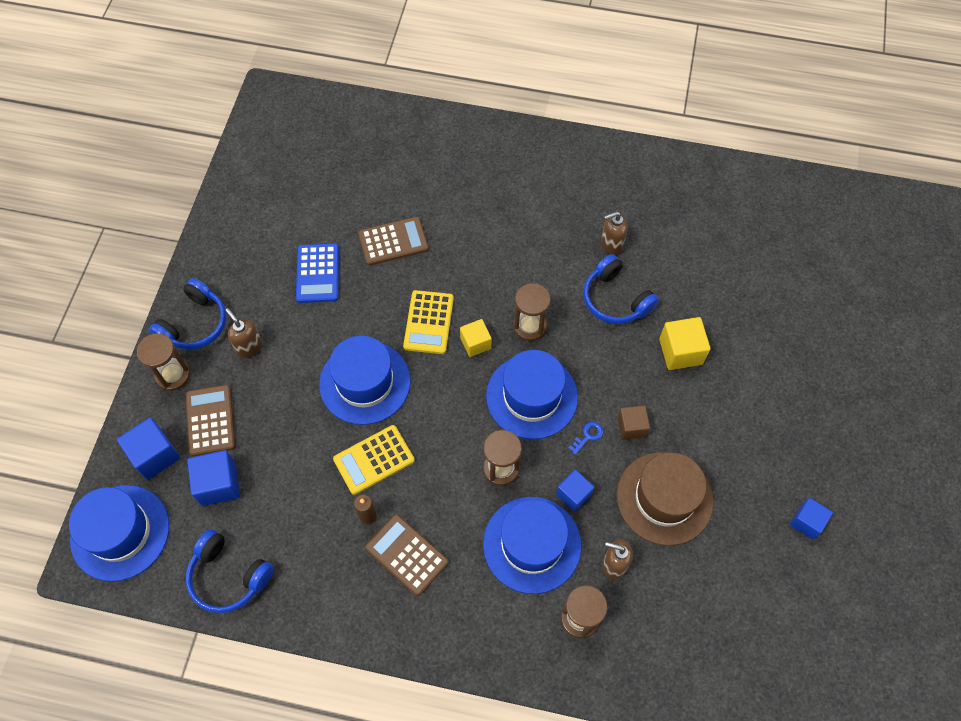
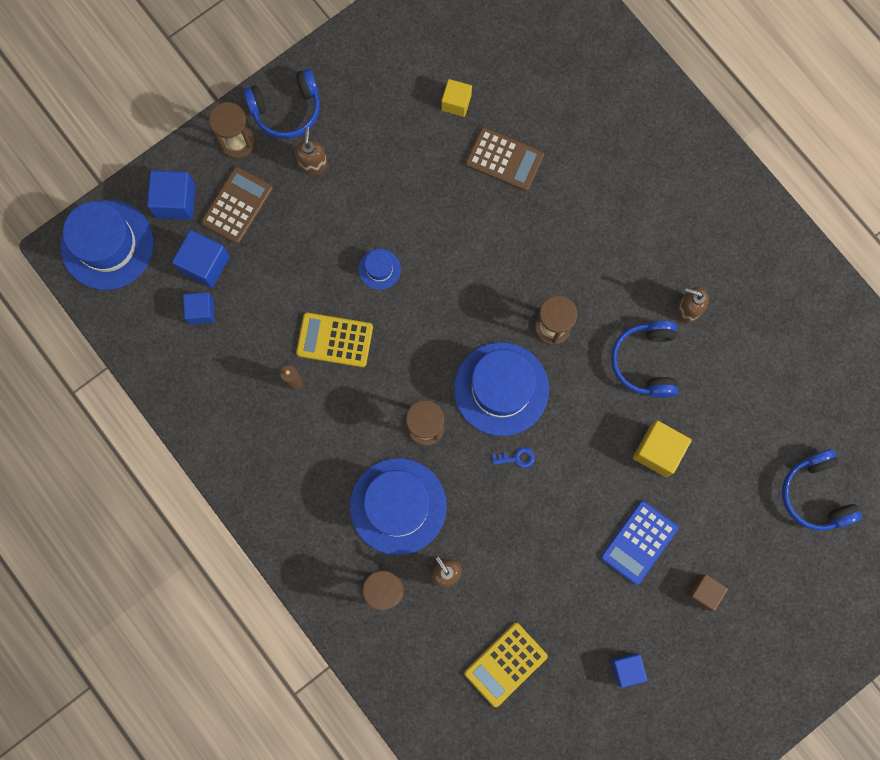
camera: 40 degrees right, 15 degrees up
blue headphones [186,529,274,613] -> blue headphones moved to [782,449,862,531]
blue calculator [296,243,339,303] -> blue calculator moved to [601,501,678,585]
blue hat [319,336,411,425] -> blue hat [359,249,401,290], size x0.45
brown calculator [365,514,449,596] -> none
yellow calculator [403,290,454,354] -> yellow calculator moved to [464,623,548,707]
yellow cube [460,319,492,357] -> yellow cube moved to [441,79,472,117]
blue cube [556,470,594,512] -> blue cube moved to [183,292,215,324]
brown hat [617,452,714,546] -> none
brown cube [618,405,650,440] -> brown cube moved to [687,574,728,611]

